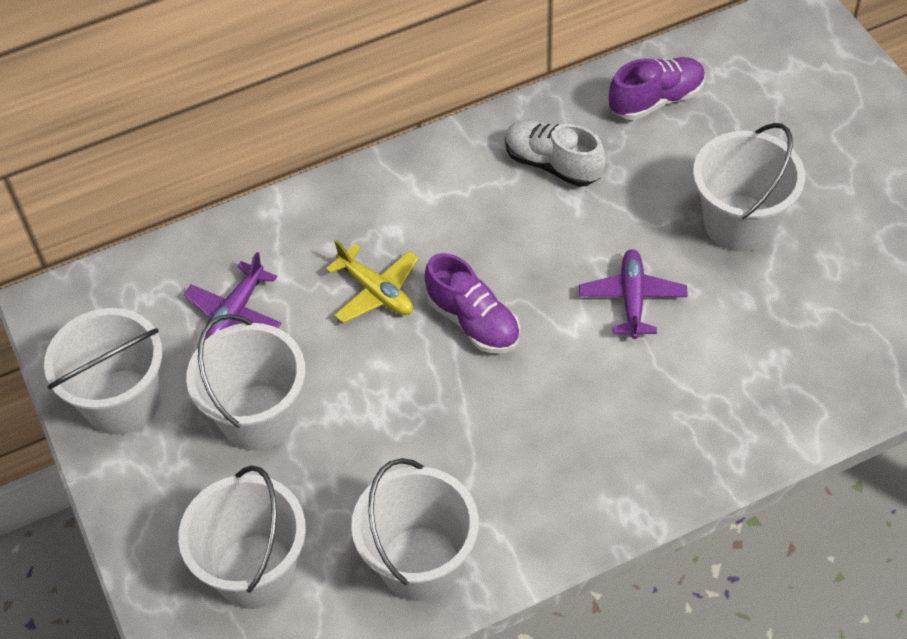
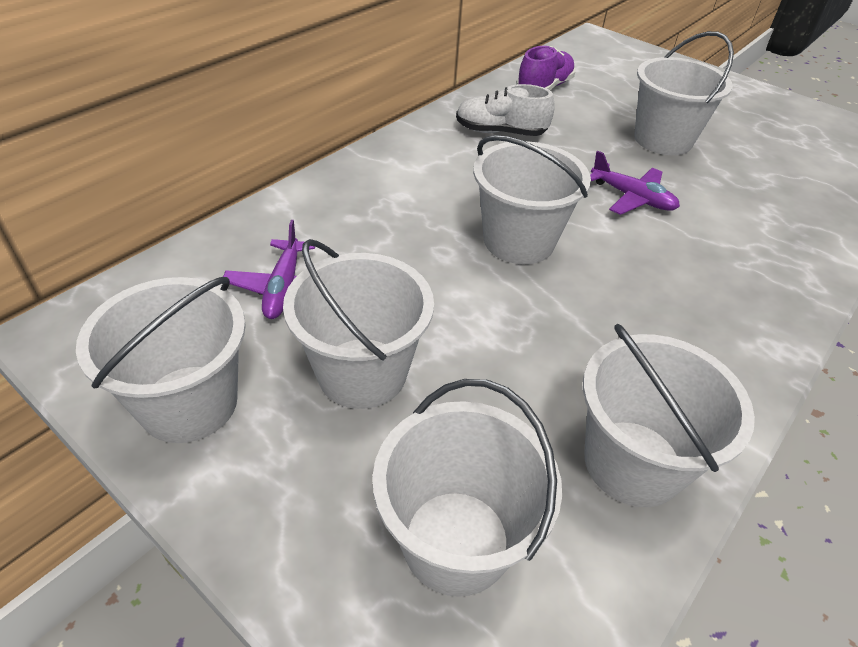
camera: 30 degrees left, 10 degrees down
yellow plane [326,240,419,323] -> none
purple shoe [424,253,520,353] -> white bucket [473,135,591,264]
purple plane [579,249,688,339] -> purple plane turned 150 degrees clockwise [590,151,680,215]

